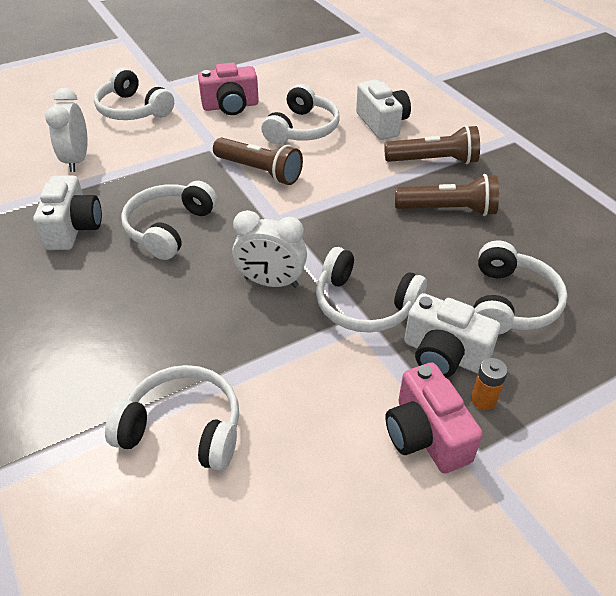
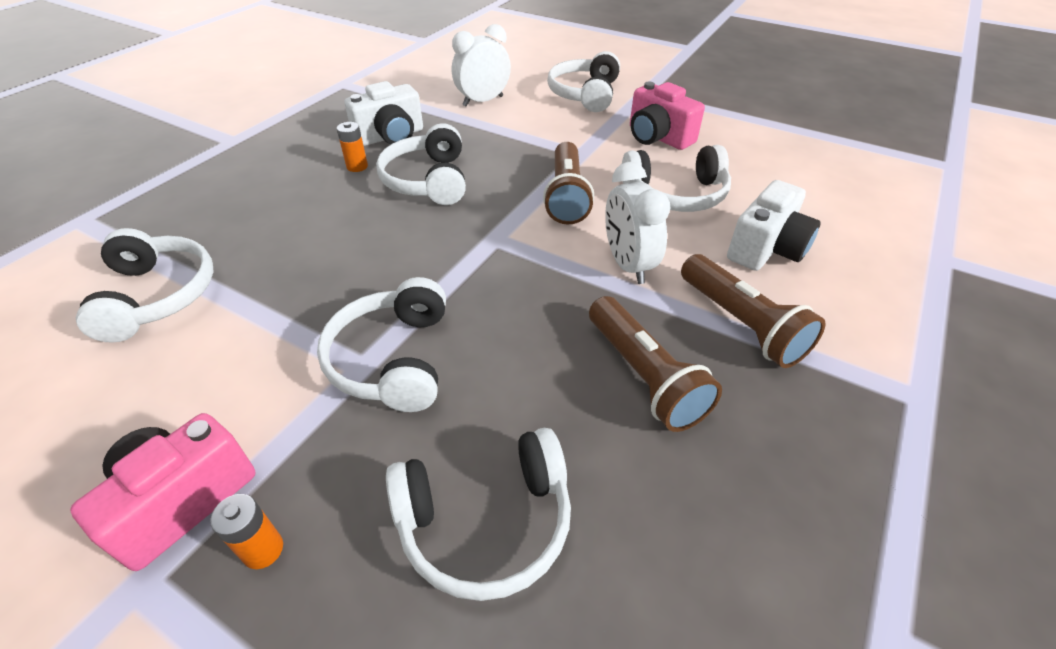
camera: 60 degrees right, 0 degrees up
white headphones [121,181,217,260] -> white headphones turned 90 degrees counterclockwise [376,123,466,205]
white clock [233,210,307,288] -> white clock moved to [605,162,671,284]
white camera [404,293,501,378] -> none
none -> orange battery [337,122,368,172]

